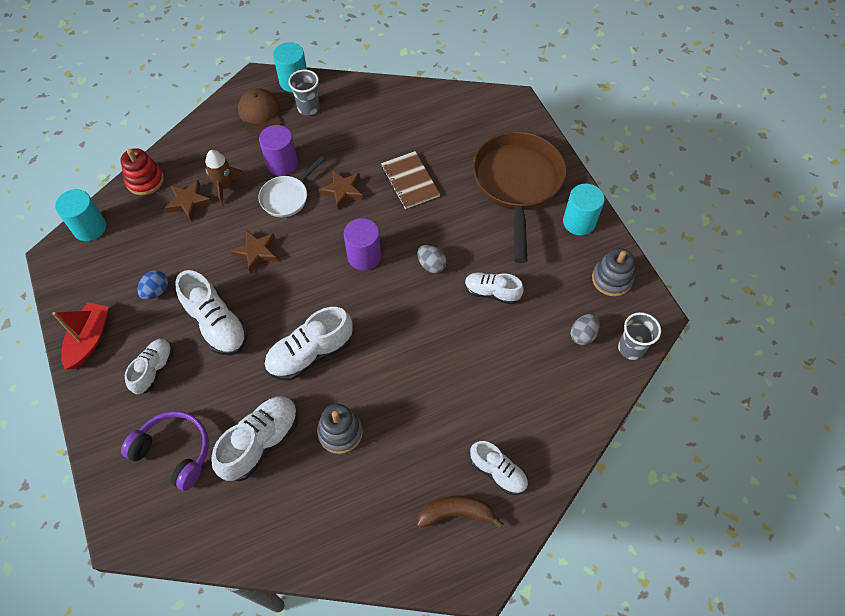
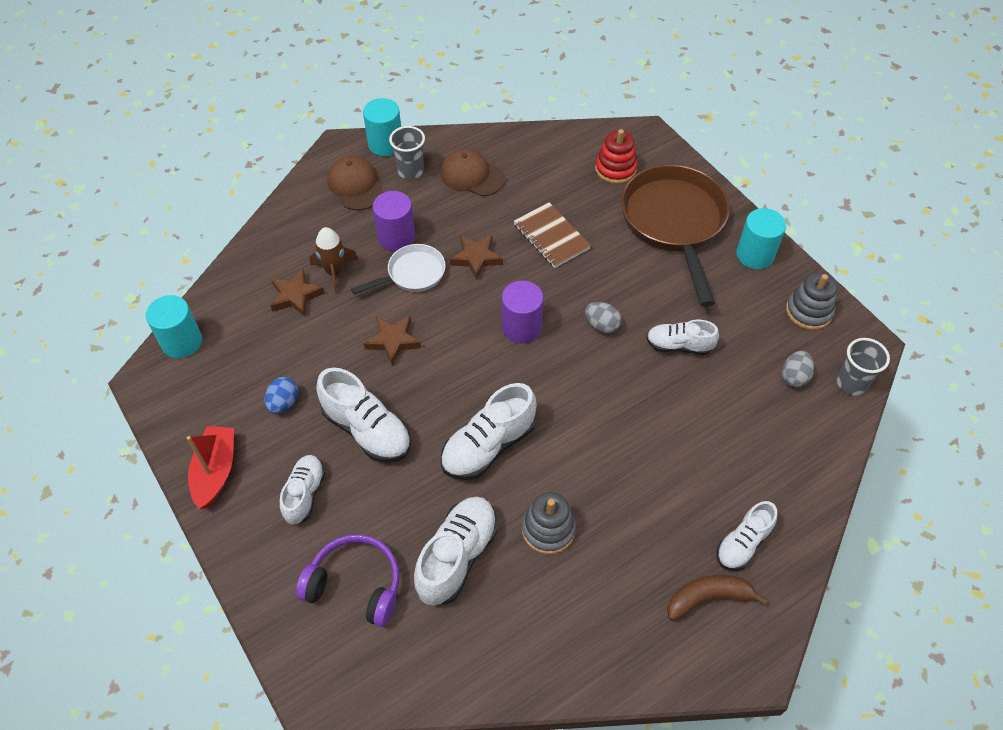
camera: 10 degrees left, 5 degrees down
red stacking toy [120,148,164,195] -> red stacking toy moved to [595,129,638,184]
white pan [258,156,325,217] -> white pan turned 150 degrees counterclockwise [351,244,446,294]
white shoe [470,441,528,495] -> white shoe turned 105 degrees clockwise [716,501,777,571]
none -> brown cap [440,148,506,196]

